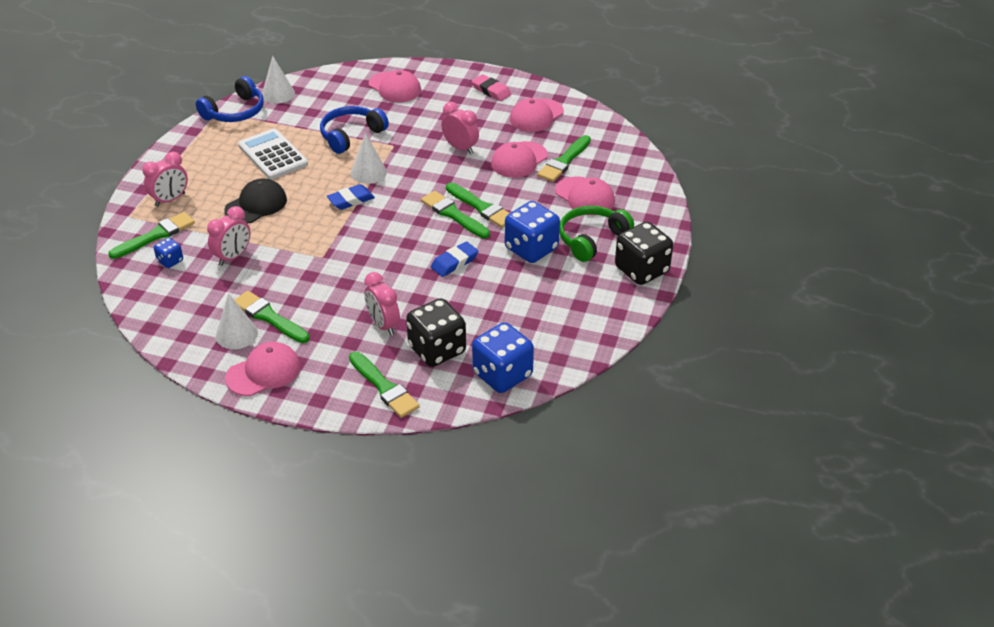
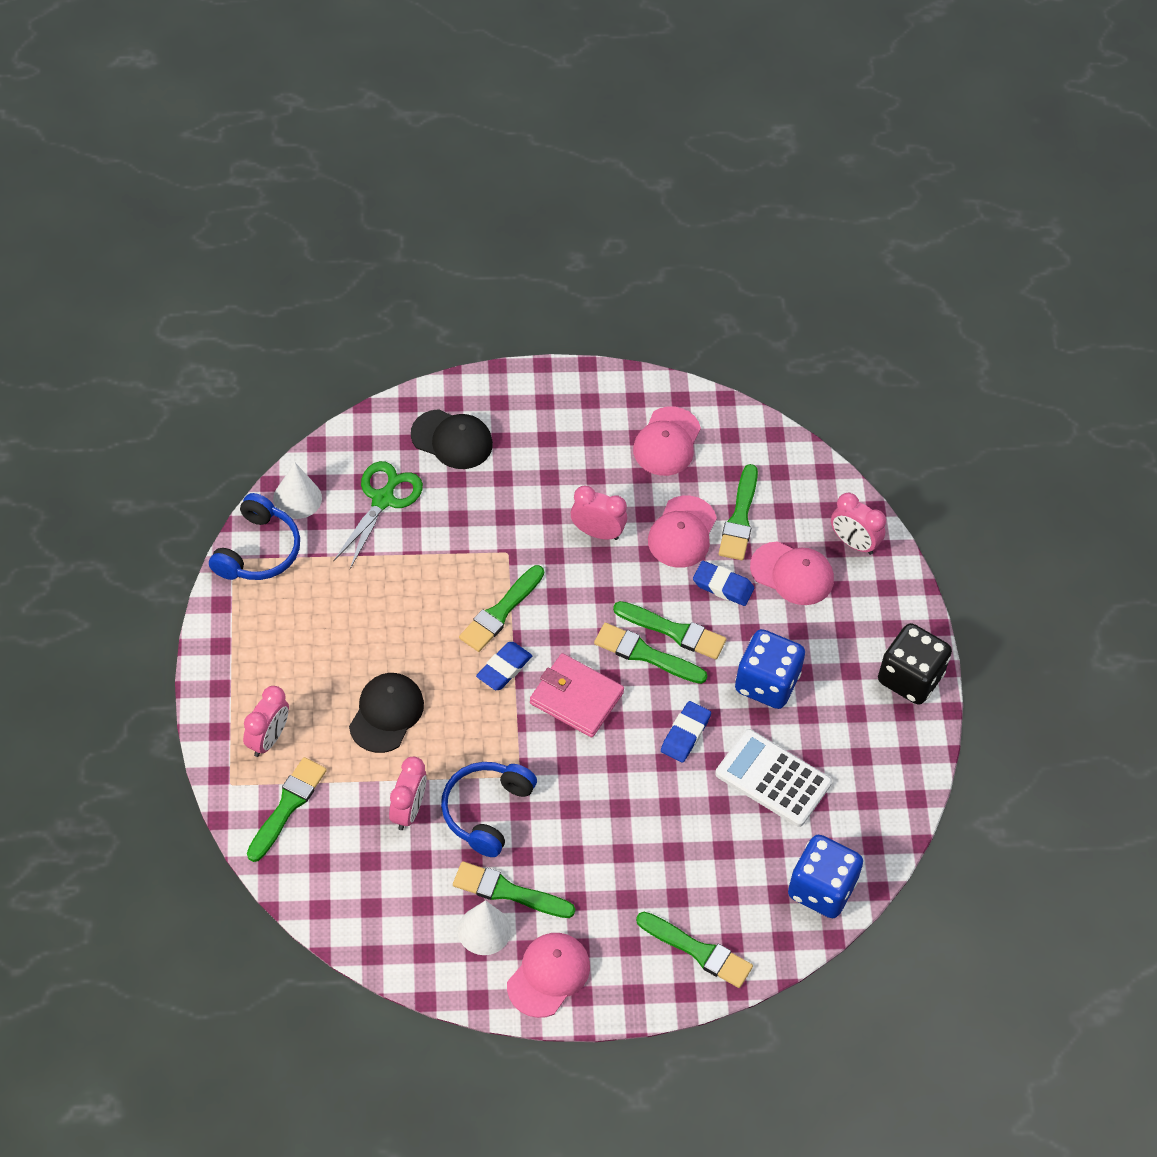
camera: 25 degrees left, 15 degrees up
blue dice [154,238,183,268] -> none
white calculator [238,129,308,180] -> white calculator moved to [715,729,832,827]
blue headphones [320,106,389,154] -> blue headphones moved to [441,762,537,857]
white cone [351,133,387,184] -> green brush [459,565,544,652]
pink clock [364,272,400,336] -> pink clock moved to [831,493,886,555]
pink cap [369,70,421,102] -> black cap [411,409,493,469]
black dice [406,298,466,367] -> none
pink eraser [472,74,511,101] -> none
green headphones [560,206,634,262] -> none
none -> green scissors [333,461,423,569]
none -> pink wallet [530,653,624,737]
none -> blue eraser [693,561,754,606]

